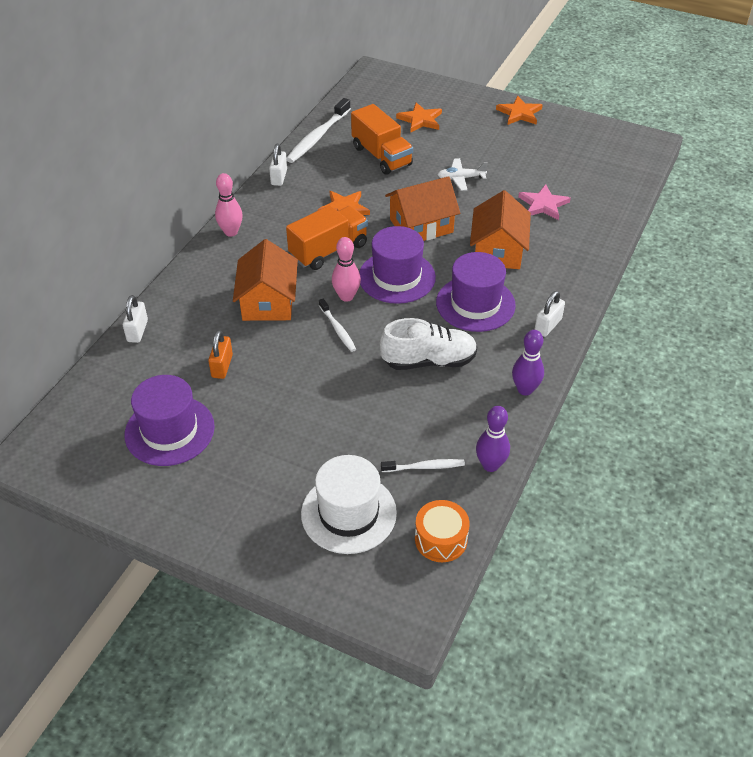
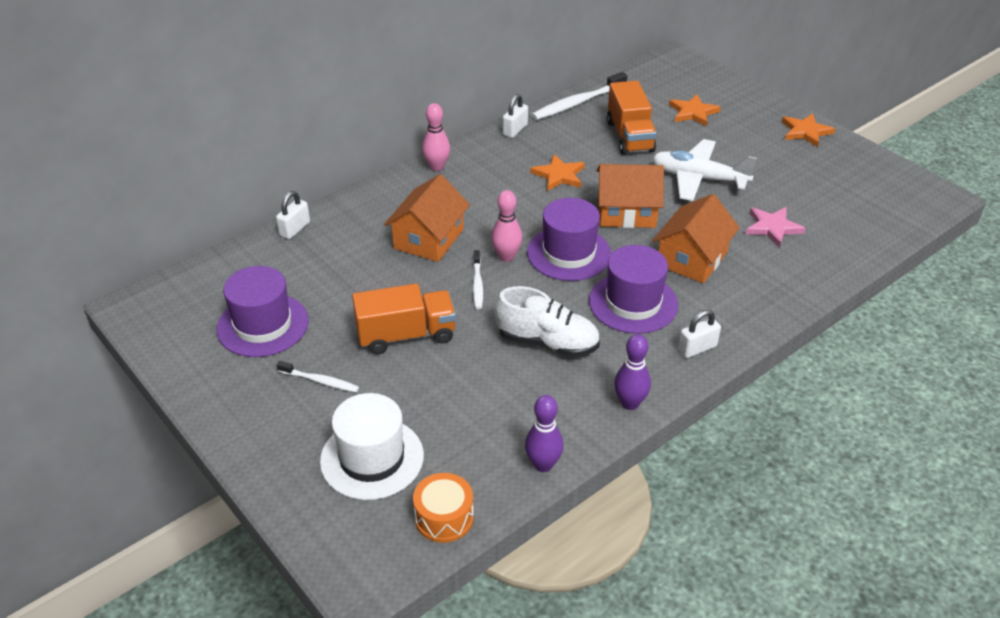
camera: 25 degrees right, 5 degrees down
orange padlock [208,330,233,379] -> none
orange truck [286,205,368,270] -> orange truck moved to [352,284,456,354]
white toothbrush [381,459,465,472] -> white toothbrush moved to [277,361,359,392]
white plane [437,158,488,191] -> white plane [652,139,757,201], size x1.83

